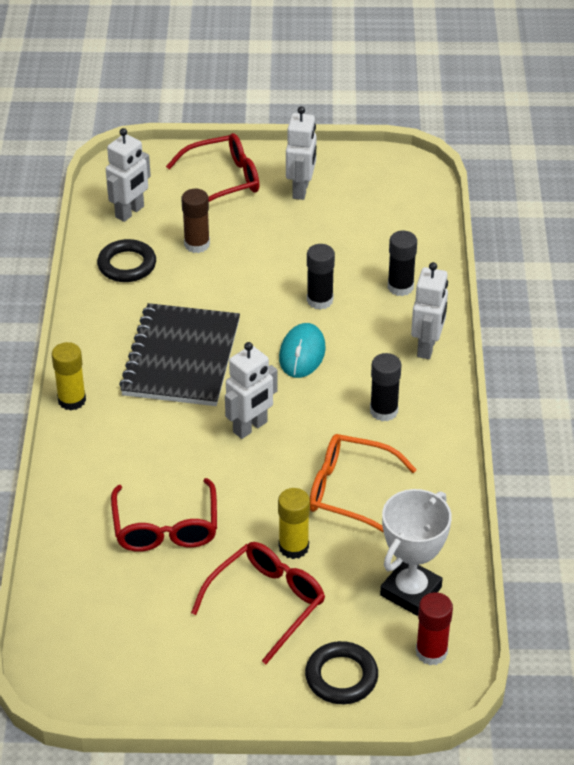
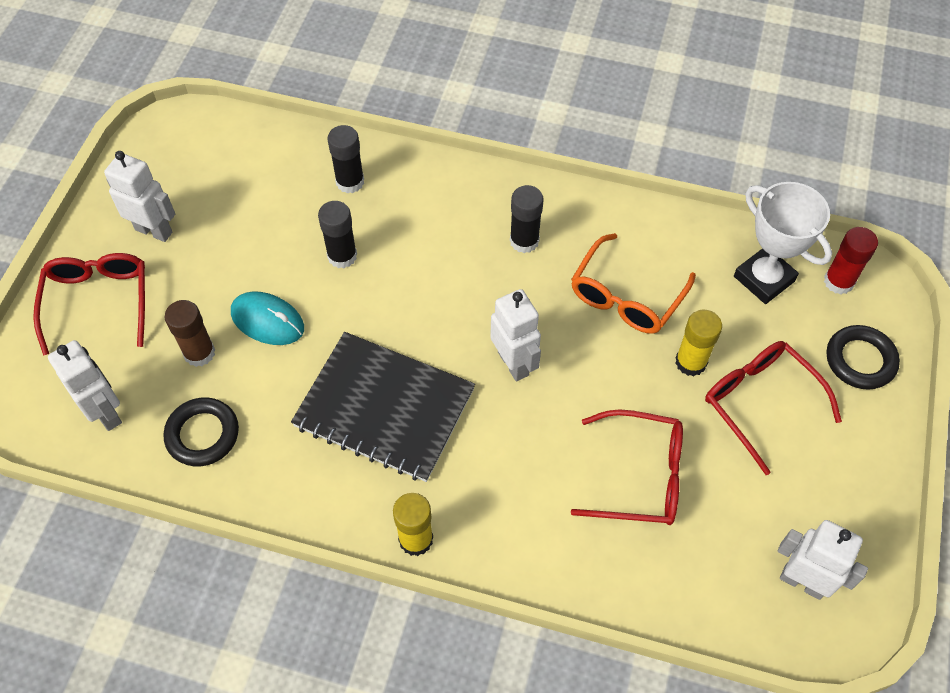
camera: 75 degrees left, 15 degrees up
turquoise mouse [279,323,326,378] -> turquoise mouse moved to [231,291,304,345]
white robot [411,262,448,359] -> white robot moved to [778,520,868,600]

